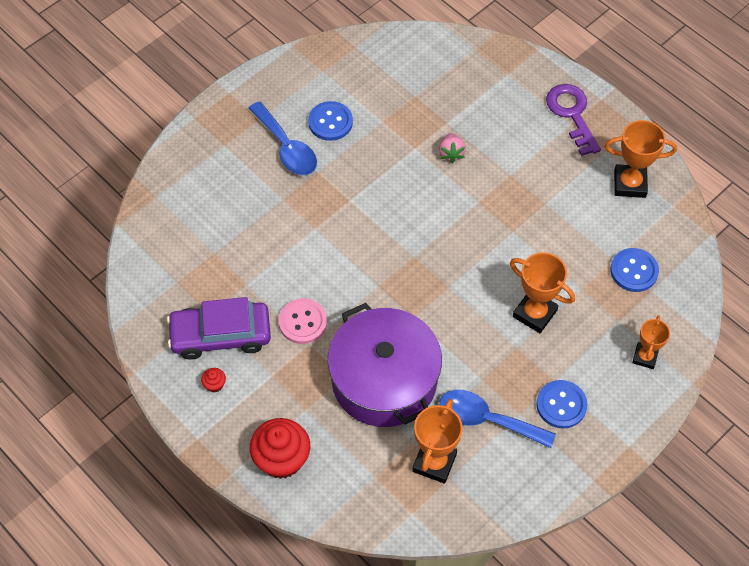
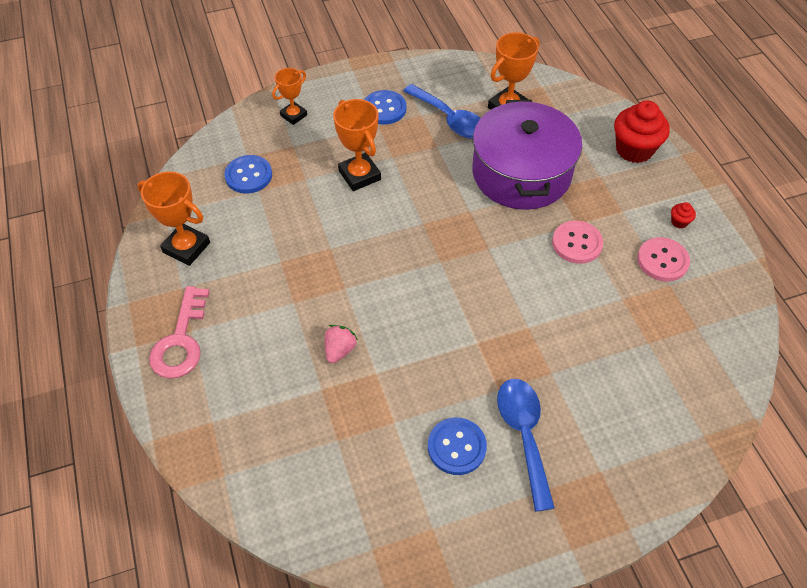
camera: 155 degrees left, 5 degrees down
purple car [167,297,271,360] -> pink button [637,237,690,281]
purple key [546,84,601,156] -> pink key [149,286,210,379]

